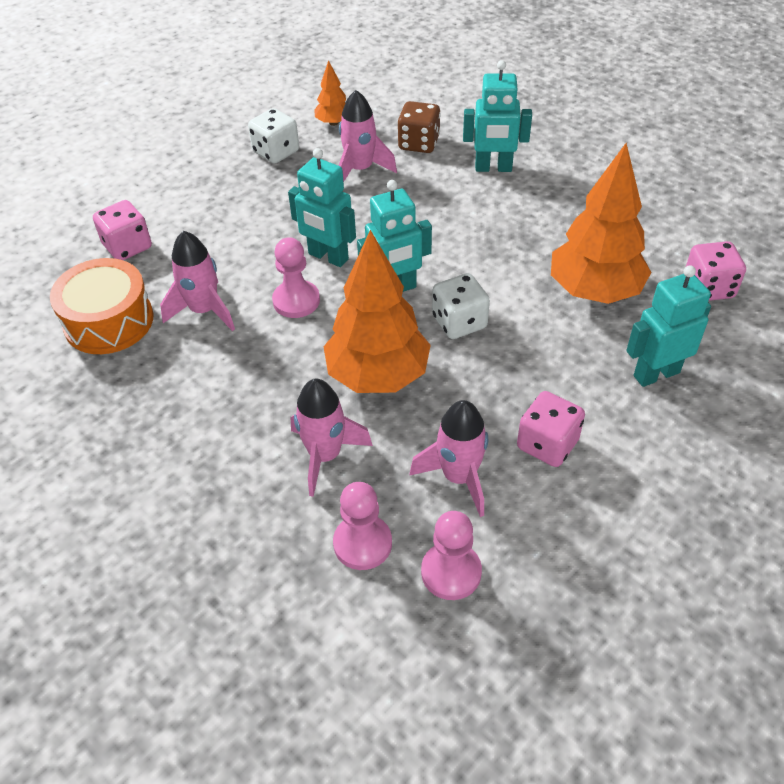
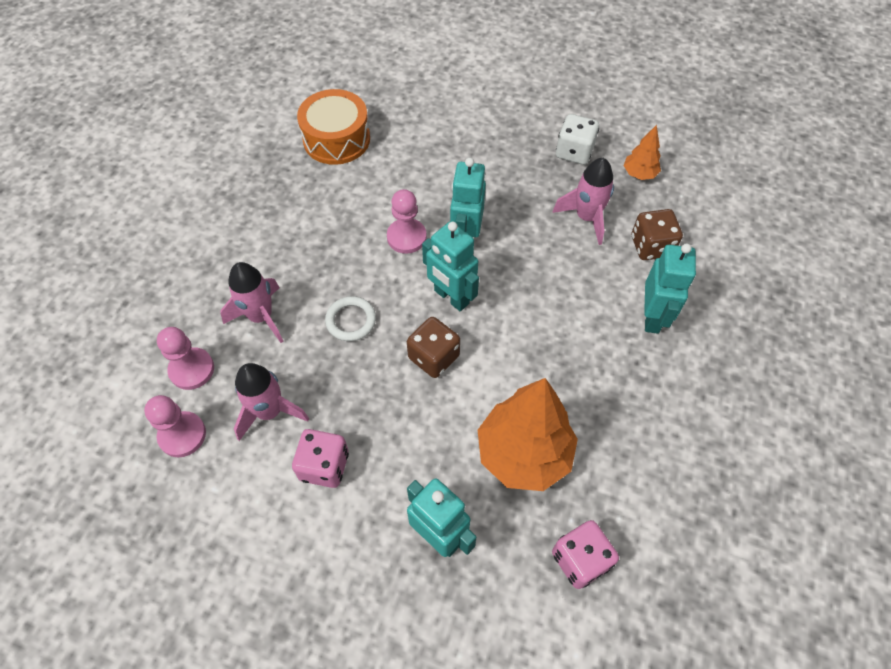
camera: 65 degrees right, 10 degrees up
pink dice [93,200,152,260] -> none
pink rocket [160,231,235,331] -> none
orange tree [324,230,431,393] -> white ring [325,296,376,341]
white dice [432,273,490,339] -> brown dice [407,317,460,378]
turquoise robot [463,60,532,172] -> turquoise robot turned 150 degrees counterclockwise [644,243,696,334]

